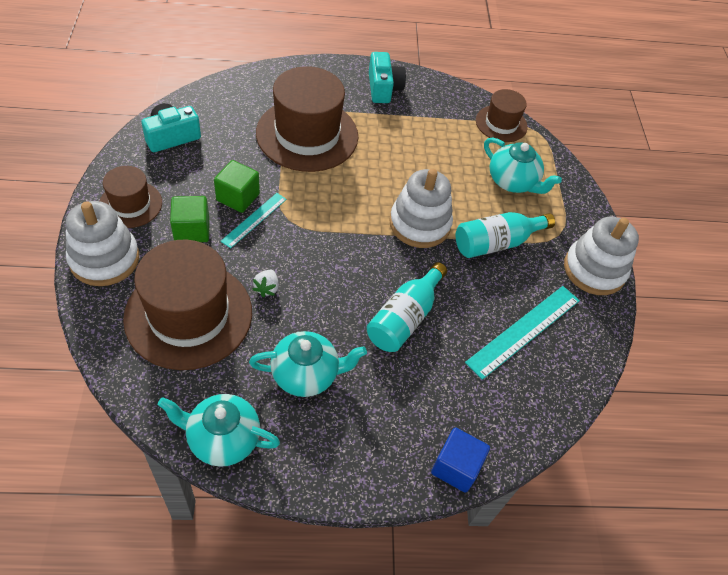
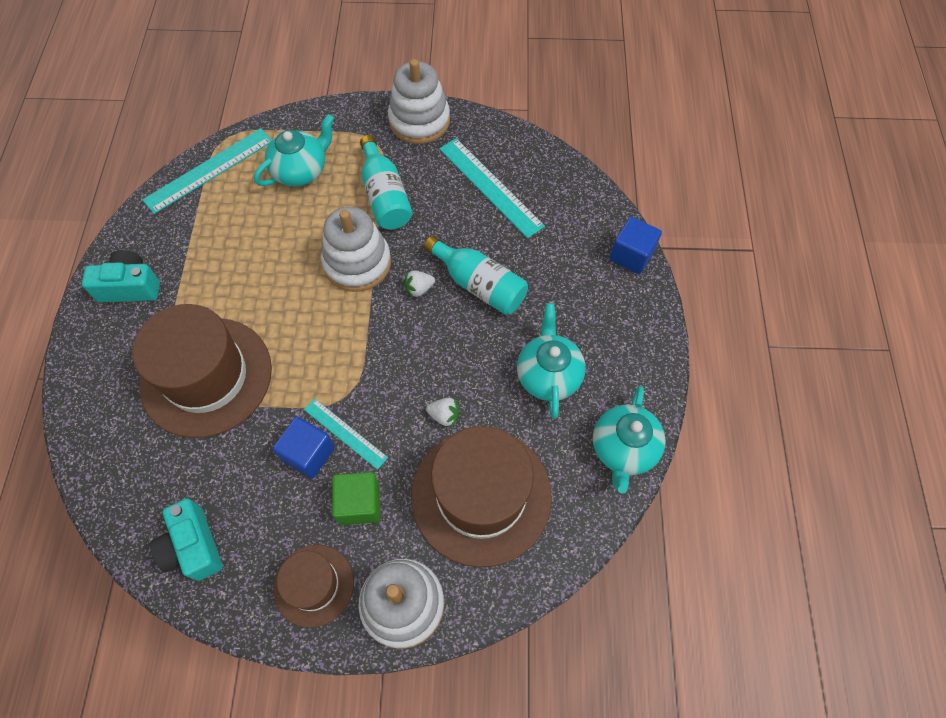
camera: 80 degrees left, 10 degrees up
green cube [214,160,260,213] -> blue cube [273,416,335,479]
brown hat [476,89,528,142] -> turquoise ruler [142,128,272,214]
none -> white strawberry [404,270,435,299]

